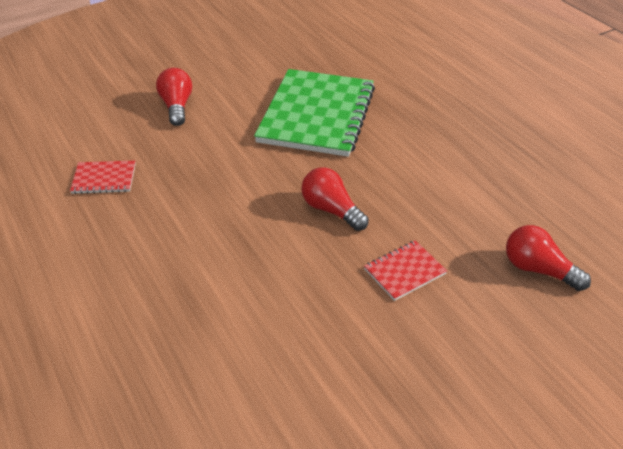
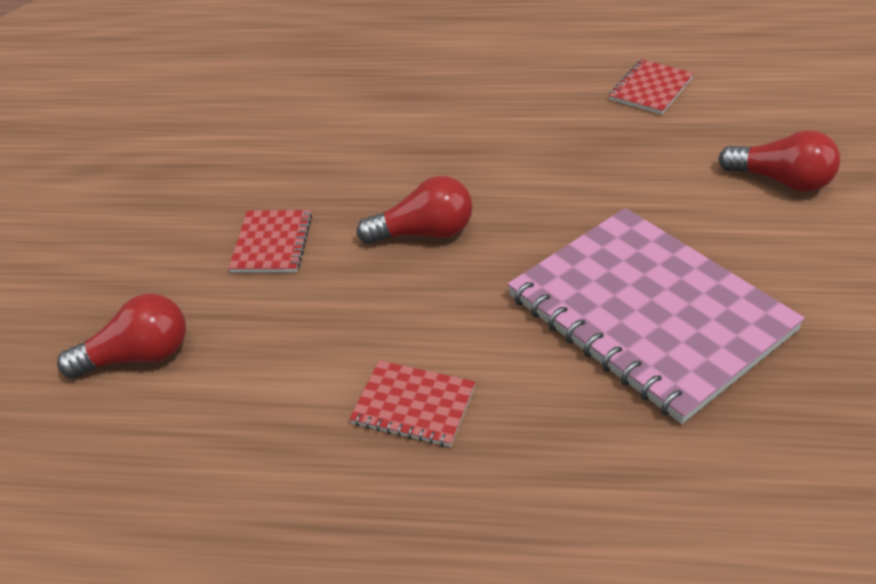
camera: 130 degrees right, 0 degrees up
green notebook [254,69,375,157] -> pink notebook [507,208,805,424]
none -> red notebook [349,360,476,447]

